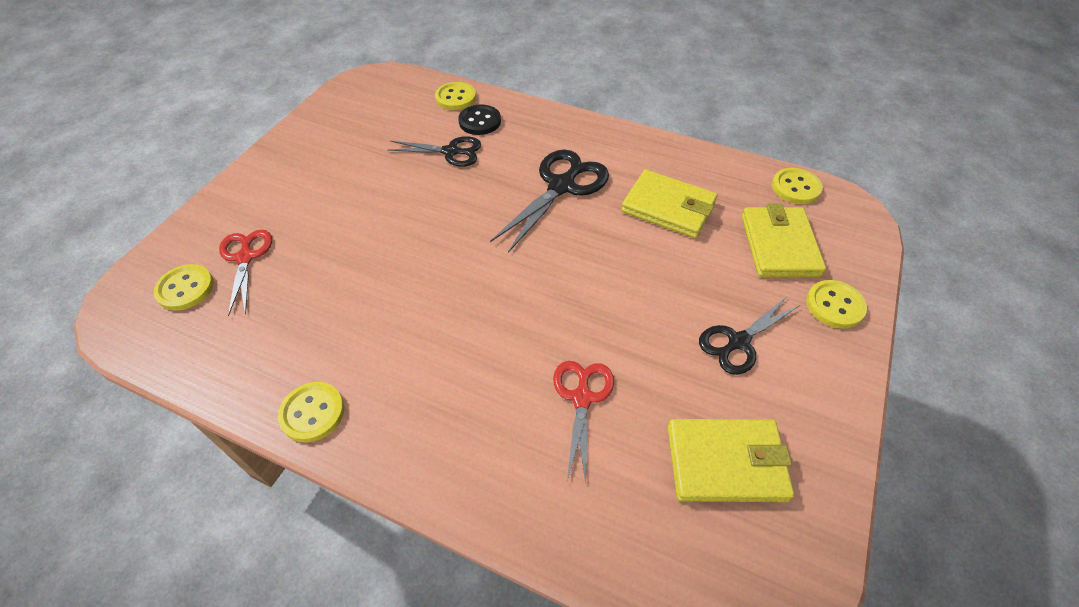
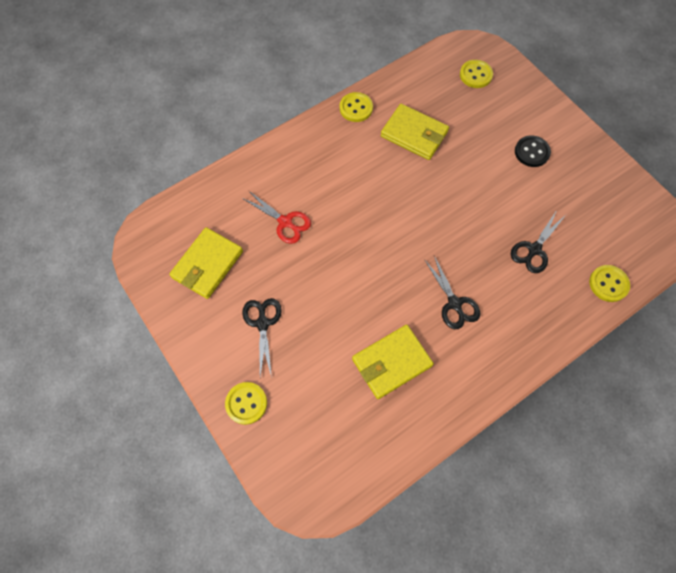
camera: 120 degrees right, 15 degrees up
red scissors [219,230,272,316] -> none
black button [458,104,501,135] -> black button moved to [515,136,551,167]
black scissors [490,150,609,253] -> black scissors [424,256,480,329], size x0.65
yellow wallet [742,203,826,277] -> yellow wallet moved to [381,104,449,160]
yellow button [772,168,823,204] -> none

